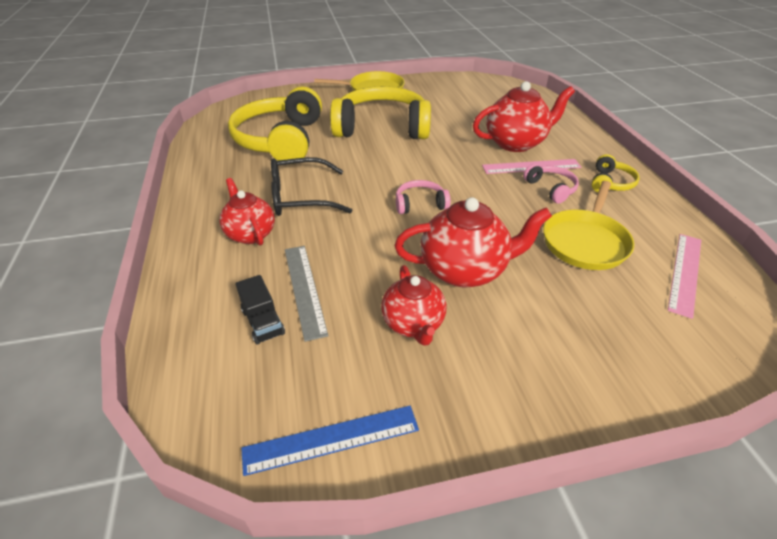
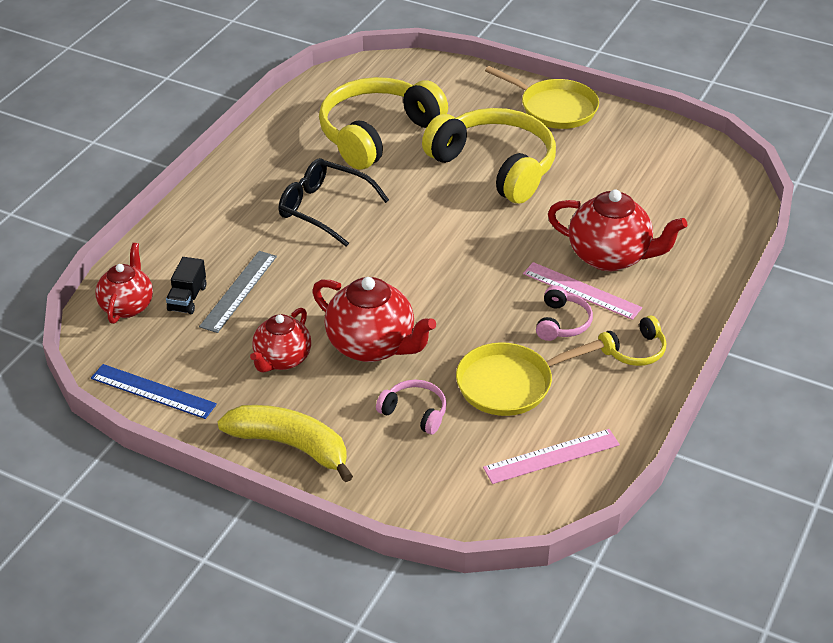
camera: 40 degrees right, 0 degrees up
red teapot [219,178,275,246] -> red teapot moved to [95,243,153,324]
pink headphones [396,180,451,214] -> pink headphones moved to [376,380,447,435]
none -> yellow banana [217,405,353,482]

